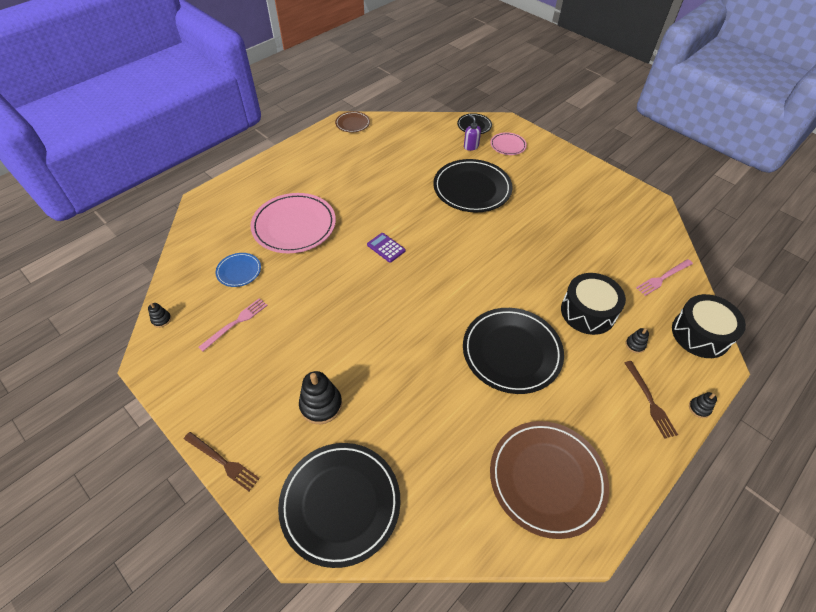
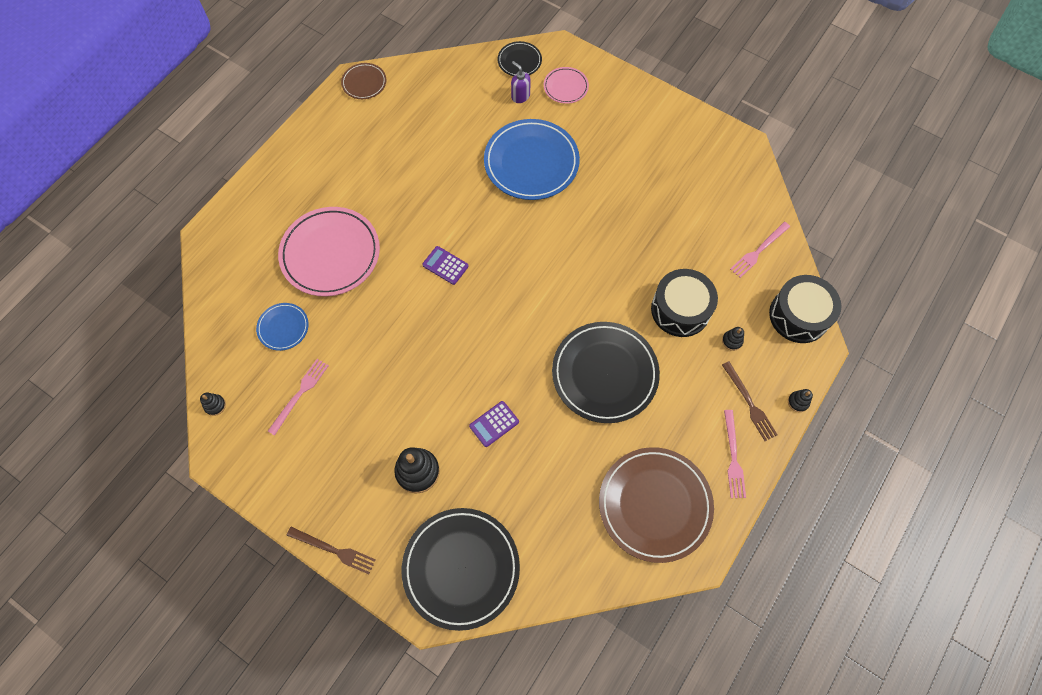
camera: 10 degrees left, 15 degrees up
black plate [433,159,512,212] -> blue plate [484,119,580,200]
none -> purple calculator [469,401,519,447]
none -> pink fork [724,410,746,498]

